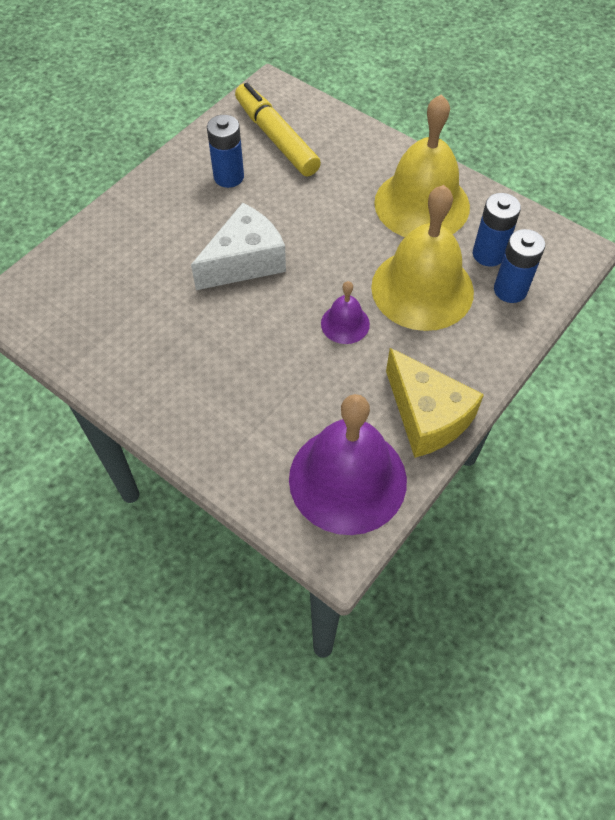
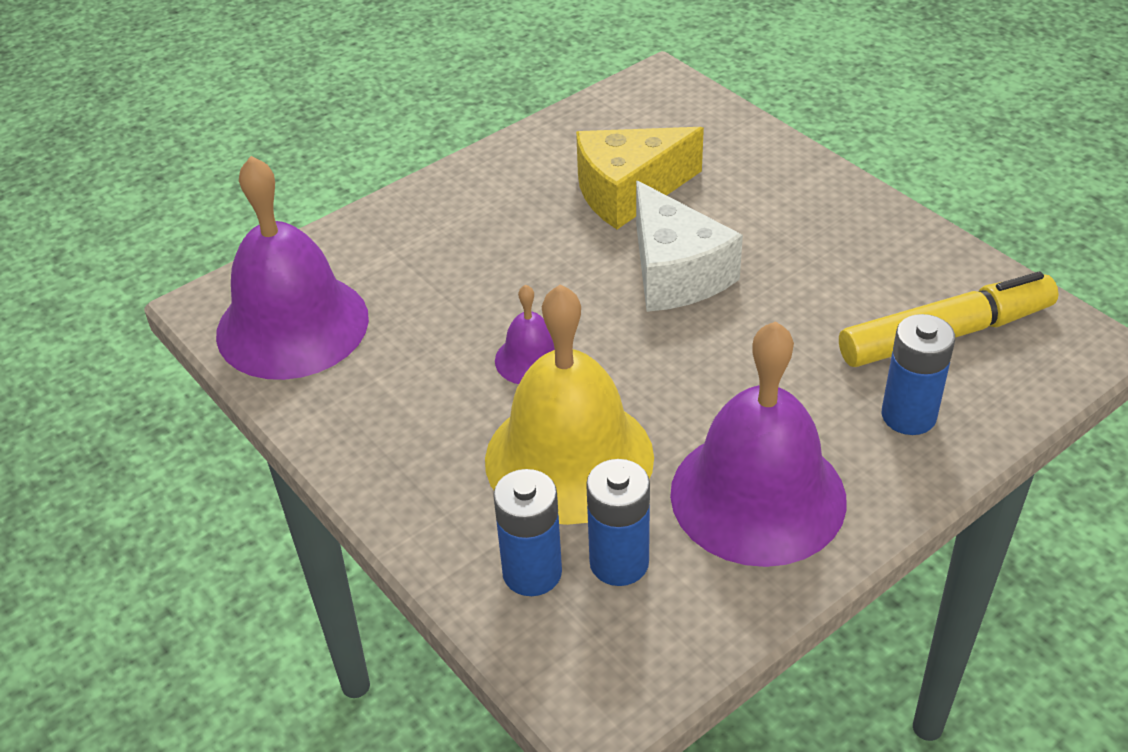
camera: 105 degrees right, 15 degrees down
blue battery [207,115,244,188] -> blue battery moved to [882,314,955,435]
yellow bell [374,94,470,237] -> purple bell [670,321,847,567]
yellow cheese [386,348,484,458] -> yellow cheese moved to [576,127,704,229]

